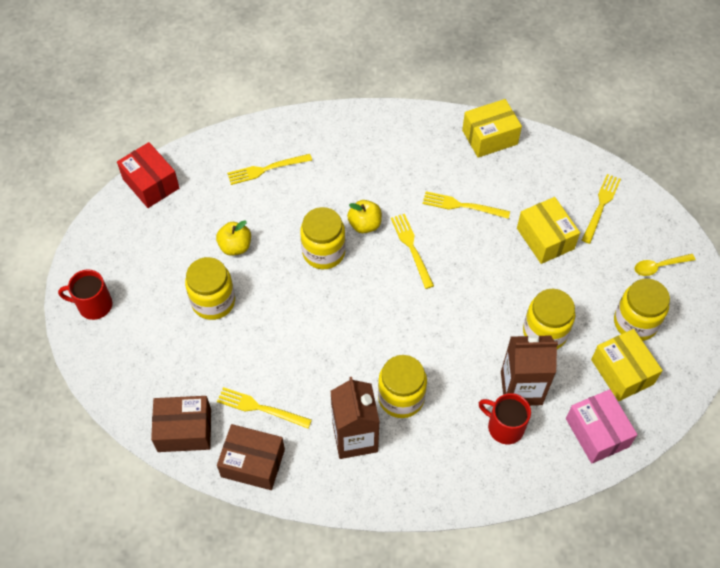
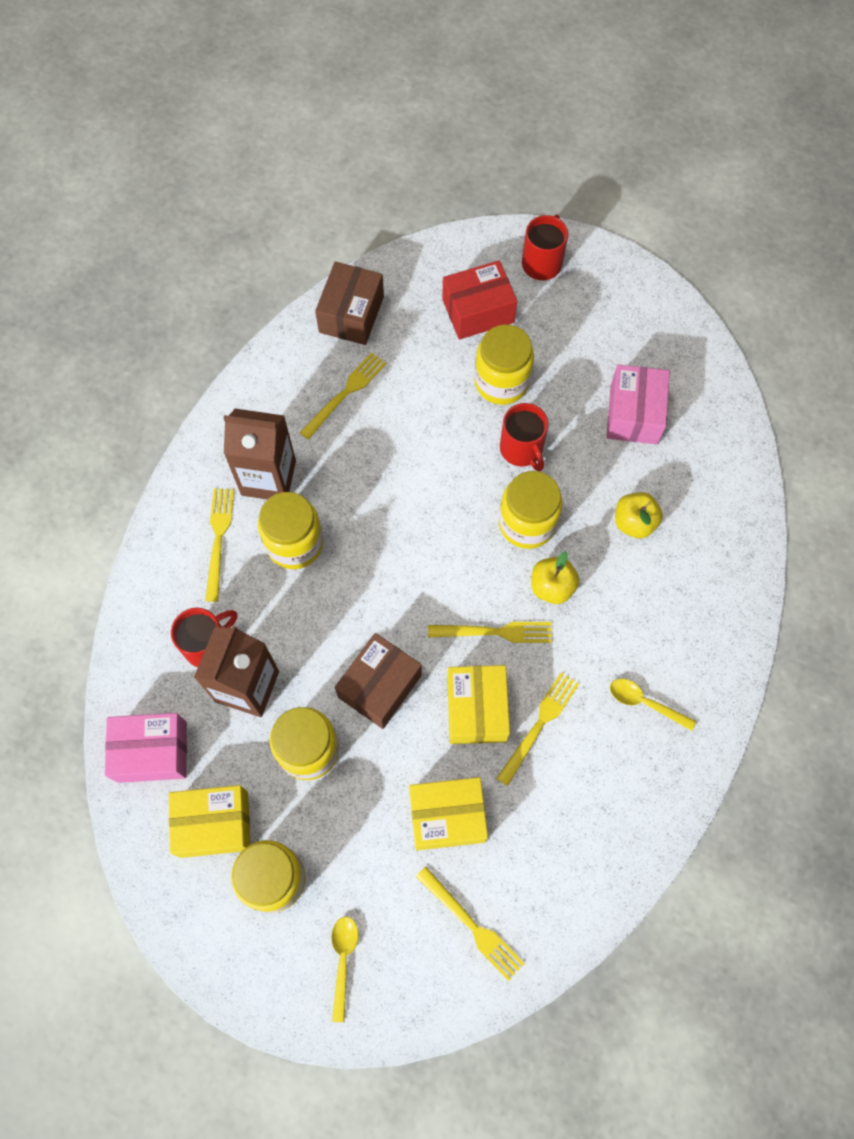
camera: 110 degrees right, 10 degrees up
red box [117,142,179,208] -> red box moved to [442,260,517,340]
yellow apple [216,220,251,256] -> yellow apple moved to [615,492,663,539]
brown box [217,424,285,490] -> brown box moved to [335,633,422,729]
yellow fork [227,154,312,185] -> yellow fork moved to [205,488,234,602]
yellow box [462,99,522,158] -> yellow box moved to [447,665,510,744]
none -> red mug [500,403,548,472]
none -> pink box [606,364,670,444]
none -> yellow spoon [610,679,696,731]

